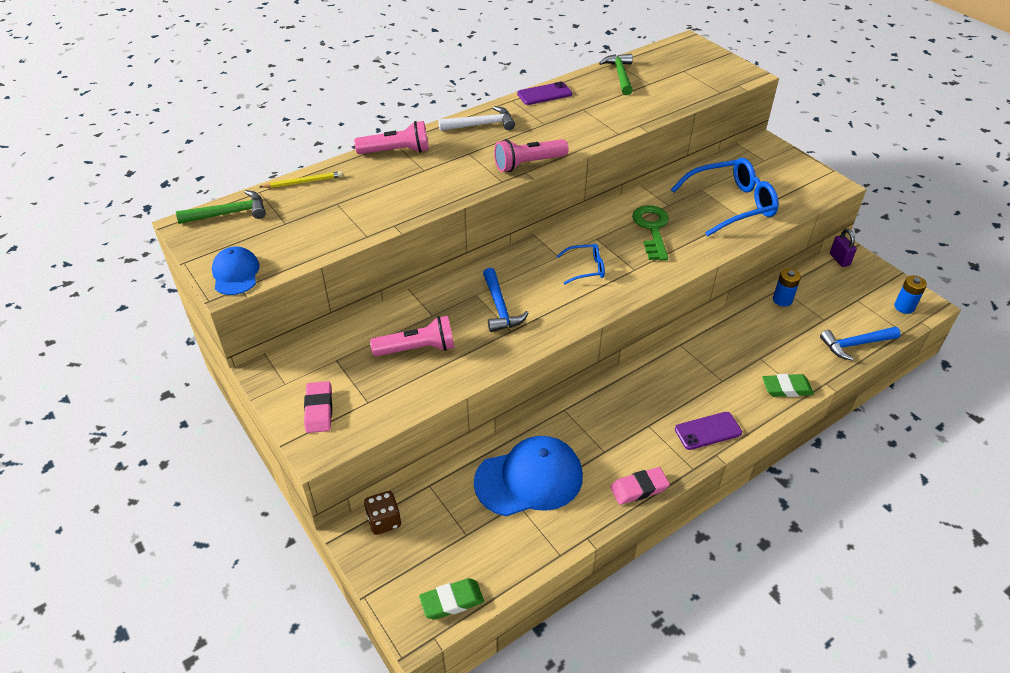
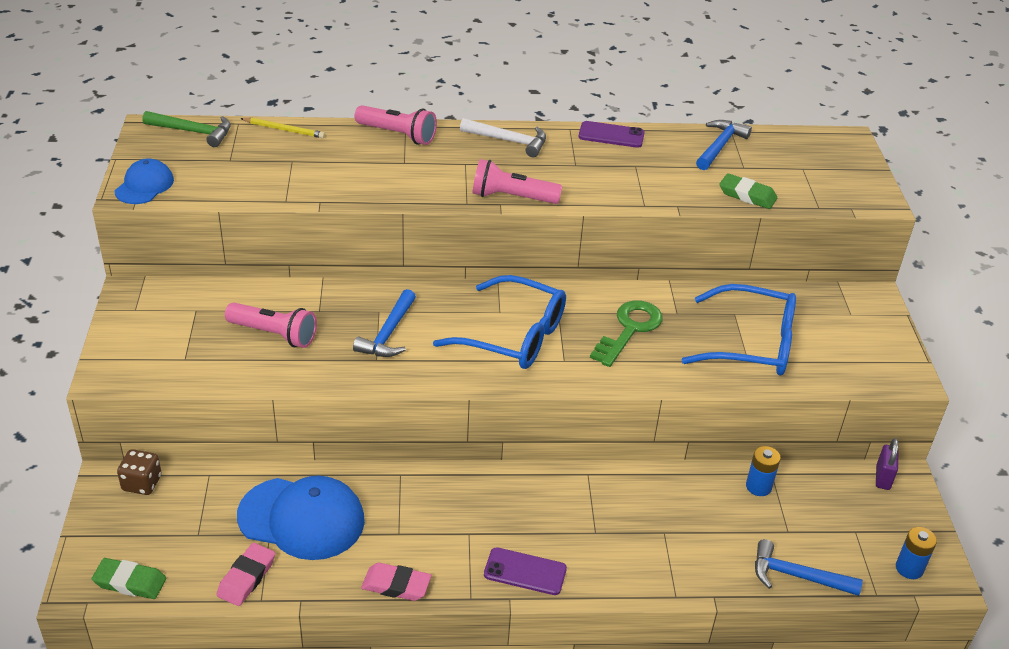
camera: 30 degrees right, 5 degrees down
pink eraser [304,381,332,433] -> pink eraser moved to [216,543,275,606]
blue glasses [556,244,605,284] -> blue glasses [433,275,566,369], size x2.01
green hammer [599,54,633,95] -> blue hammer [696,120,752,170]
green eraser [762,374,814,397] -> green eraser moved to [719,173,777,209]

